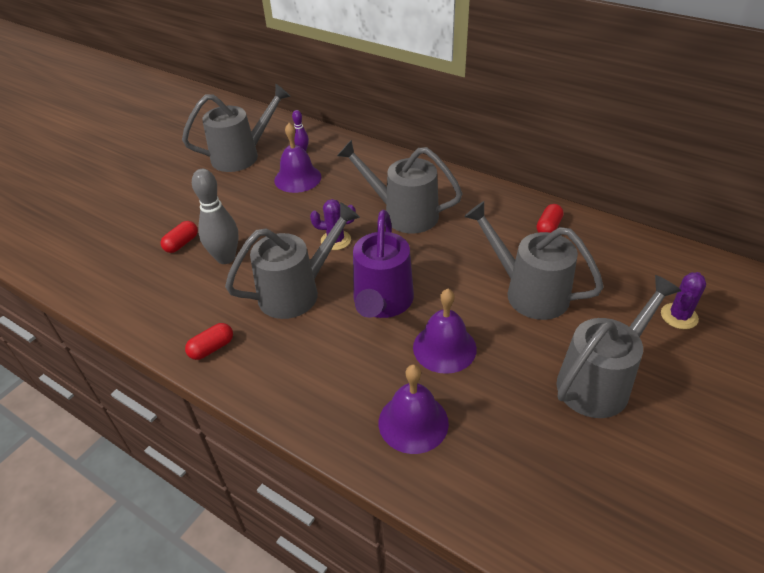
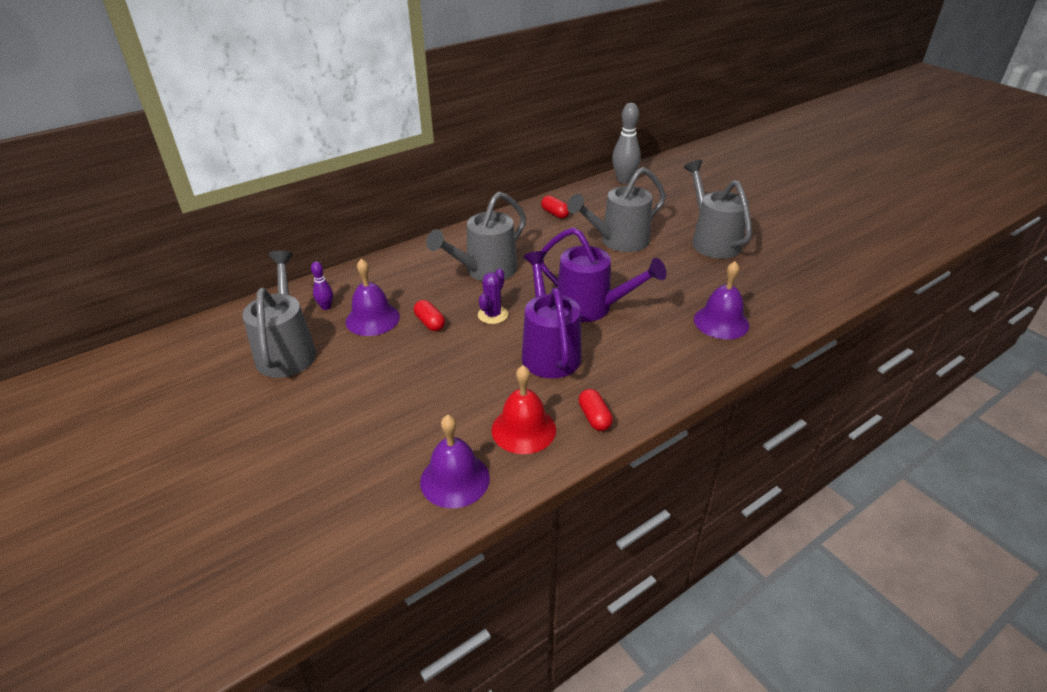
camera: 70 degrees left, 5 degrees down
red capsule [161,221,198,253] -> red capsule moved to [414,300,445,331]
grey bowling pin [192,169,239,264] -> grey bowling pin moved to [612,103,641,184]
grey watering can [225,202,360,319] -> purple watering can [522,251,581,379]
purple bell [413,289,477,374] -> purple bell moved to [420,415,490,508]
purple cactus [661,272,706,329] -> none
none -> red bell [492,365,556,454]

